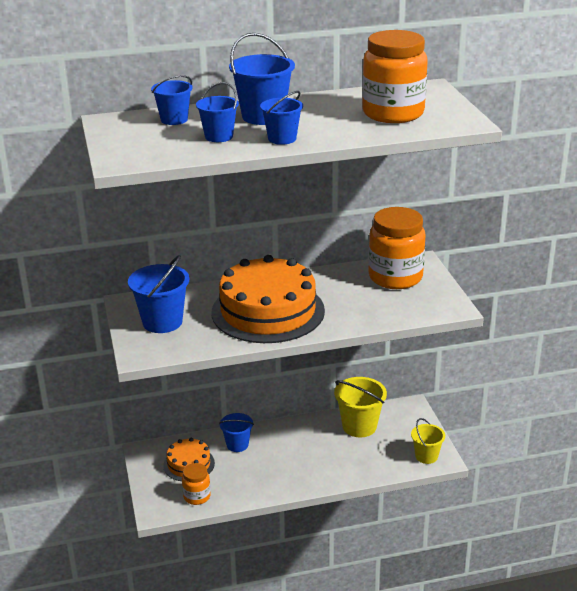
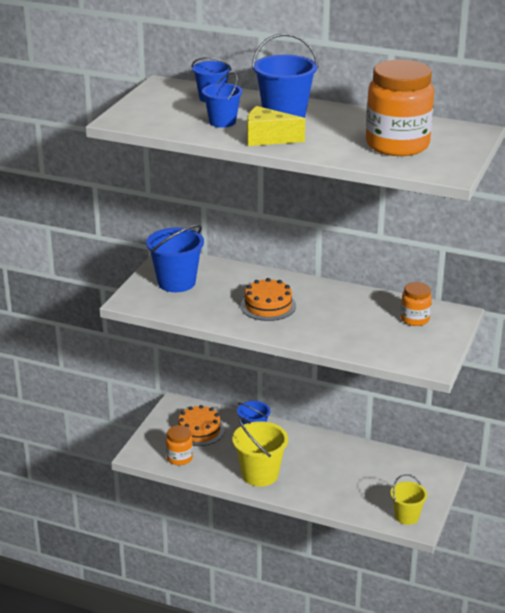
camera: 35 degrees right, 0 degrees up
orange cake [212,255,325,343] -> orange cake [240,278,296,321], size x0.50
blue bucket [260,91,303,145] -> yellow cheese [247,106,305,146]
yellow bucket [334,377,387,437] -> yellow bucket moved to [232,417,288,487]
orange jar [368,207,426,289] -> orange jar [401,282,432,326], size x0.51

